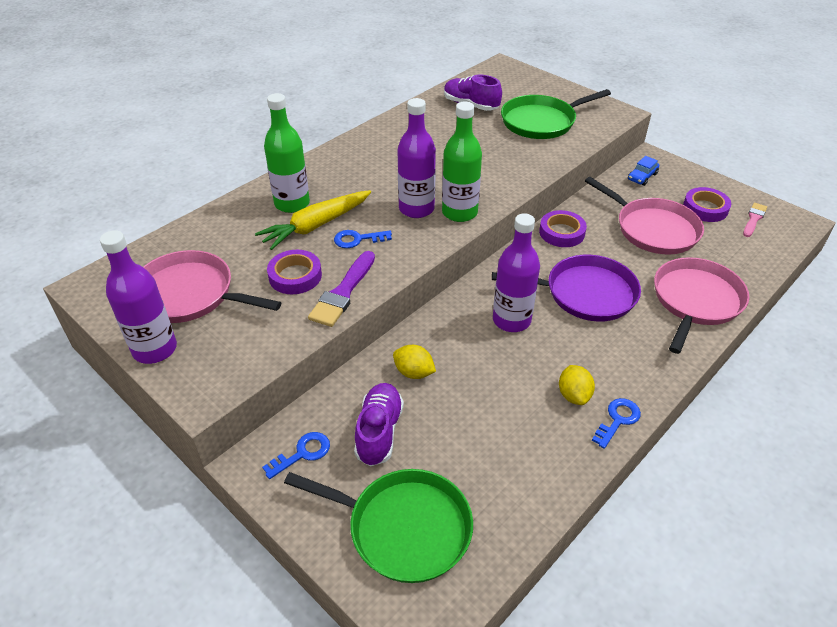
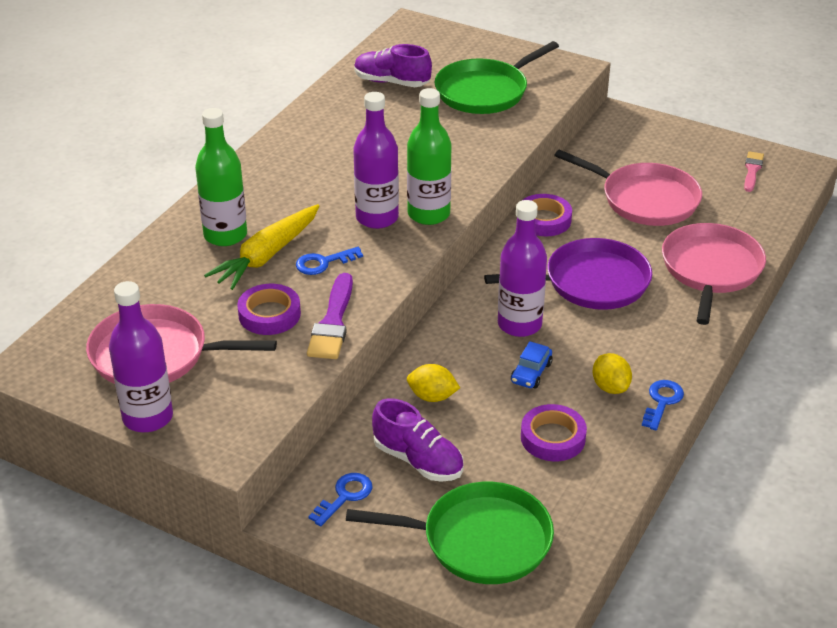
camera: 15 degrees left, 5 degrees down
purple shoe [354,383,404,466] -> purple shoe turned 135 degrees clockwise [372,398,464,482]
blue car [628,156,659,186] -> blue car moved to [511,341,552,388]
purple tape [683,187,731,222] -> purple tape moved to [521,404,587,461]

